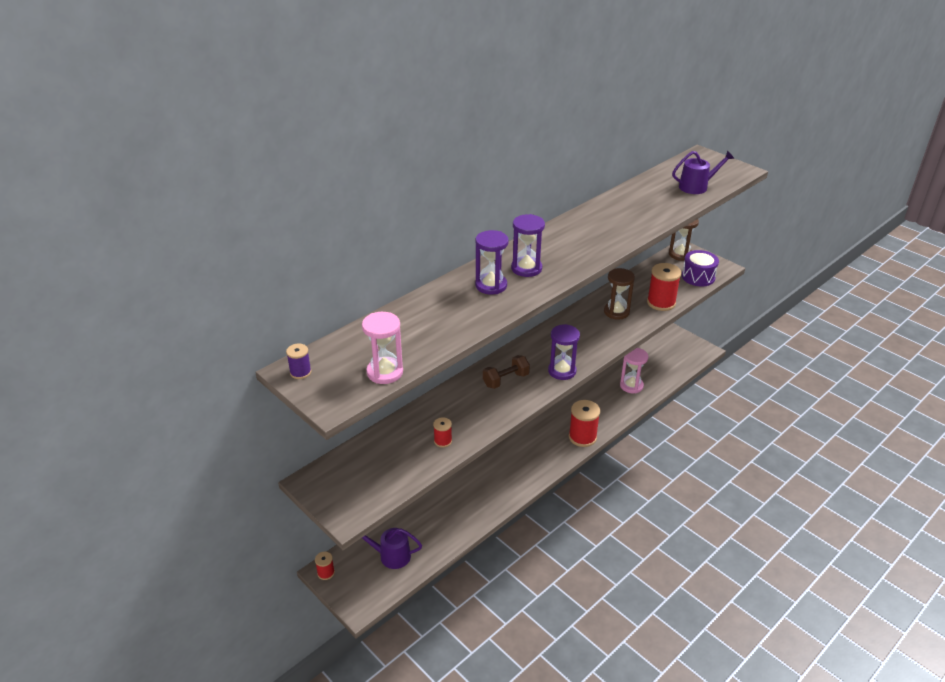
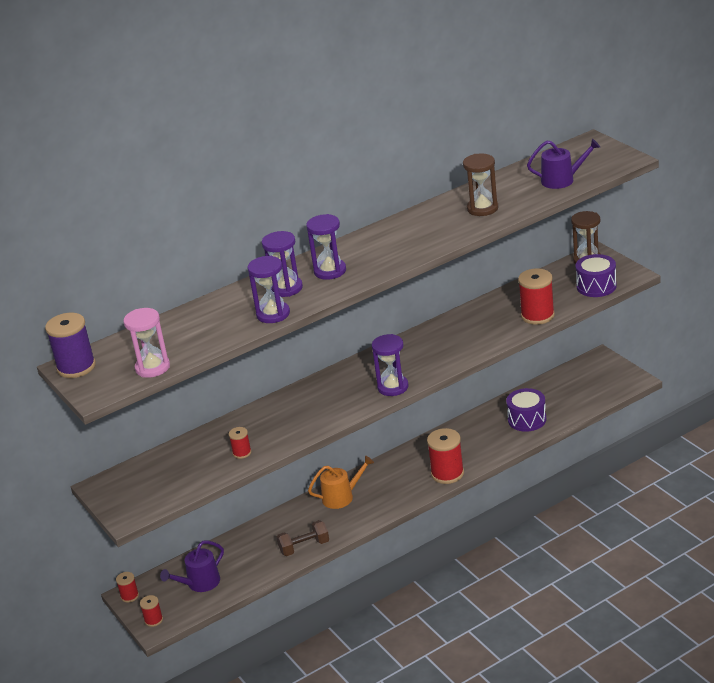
camera: 15 degrees right, 5 degrees down
purple spool [286,344,311,379] -> purple spool [45,313,96,378], size x1.92
purple watering can [362,528,422,569] -> purple watering can turned 60 degrees counterclockwise [160,540,224,592]
brown dumbbell [483,355,530,389] -> brown dumbbell moved to [277,520,329,556]
brown hourglass [604,268,635,320] -> brown hourglass moved to [463,154,498,216]
pink hourglass [620,348,648,394] -> purple drum [506,388,546,432]
none -> red spool [140,595,163,627]
none -> purple hourglass [248,256,290,323]
none -> orange watering can [308,456,374,509]

